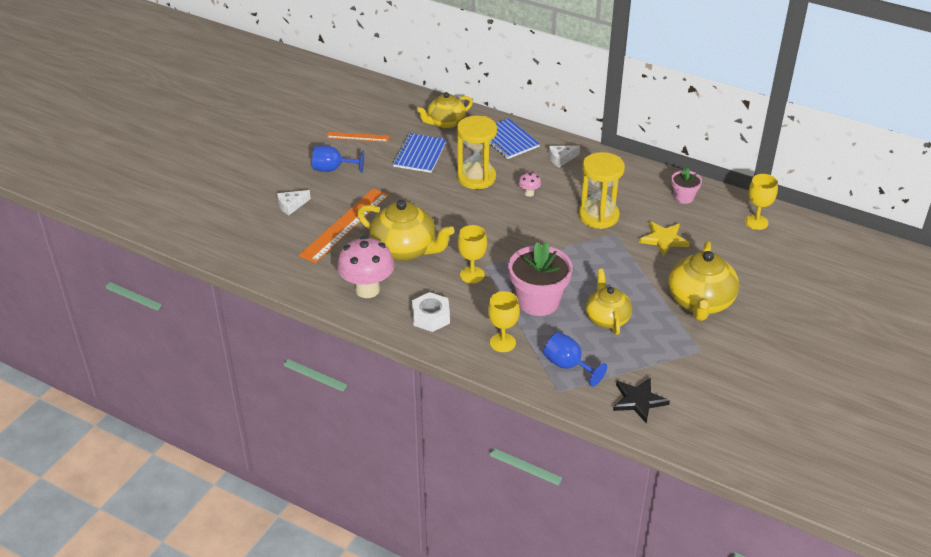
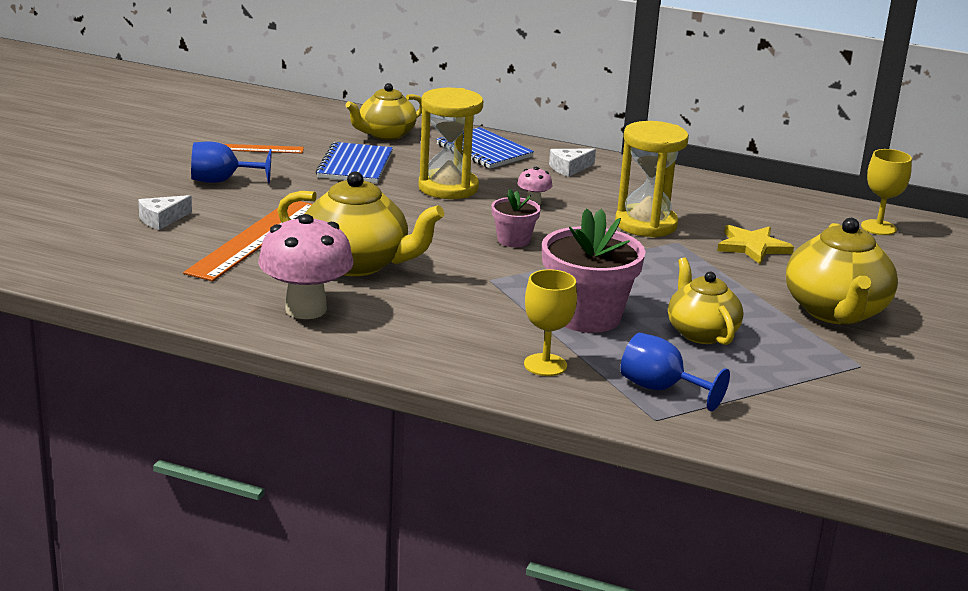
camera: 10 degrees left, 15 degrees down
white nut [412,292,450,332] -> none
yellow goblet [458,225,487,283] -> none
black star [613,378,670,423] -> none
pink flower pot [671,168,702,204] -> pink flower pot moved to [491,189,541,247]

